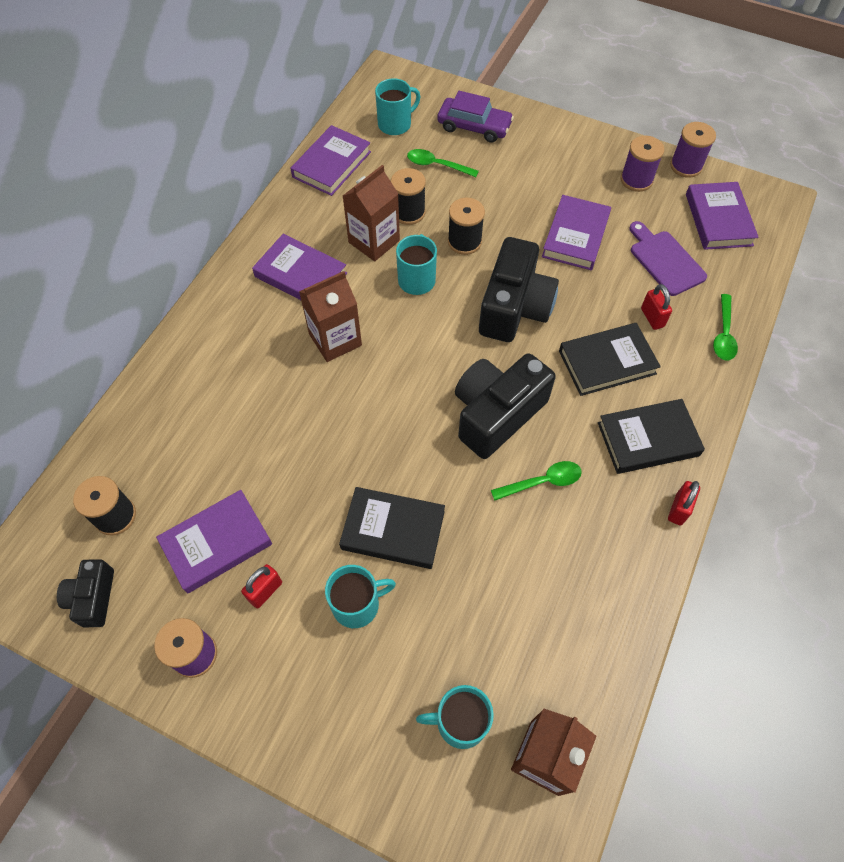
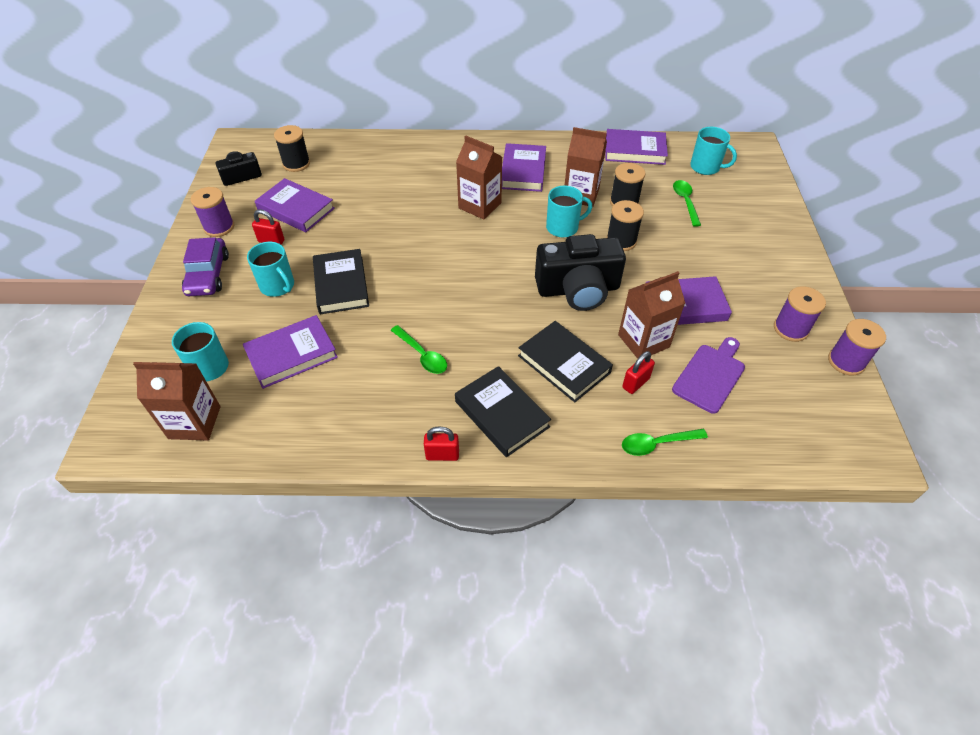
camera: 65 degrees right, 10 degrees down
purple car [437,91,514,143] -> purple car moved to [182,237,229,296]
black camera [455,353,556,459] -> none
purple book [686,182,759,250] -> purple book moved to [243,315,338,389]
none -> brown carton [618,271,685,359]

